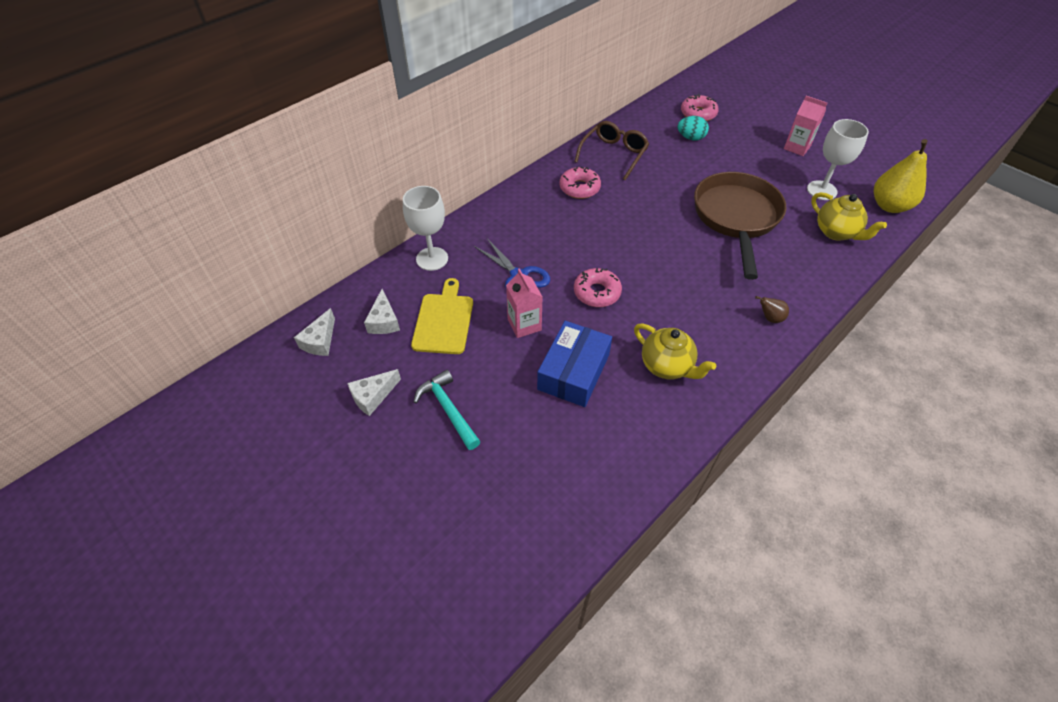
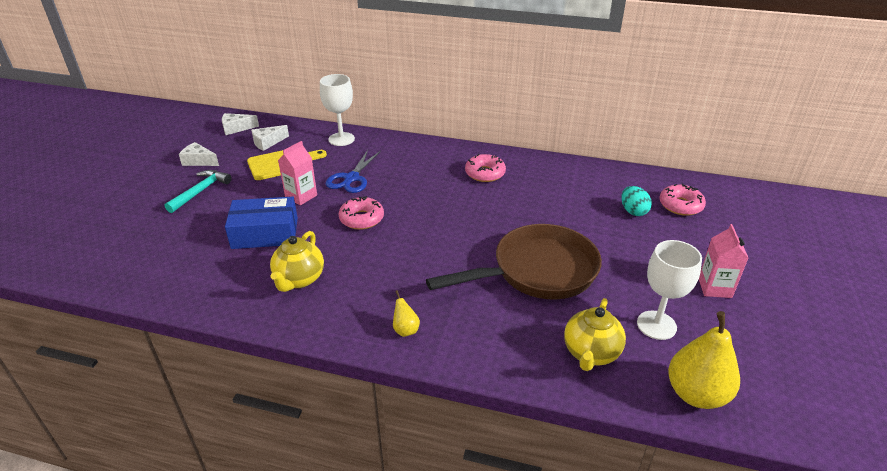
camera: 60 degrees right, 15 degrees down
brown glasses [574,121,649,180] -> none
brown pear [755,296,789,323] -> yellow pear [393,290,420,337]

